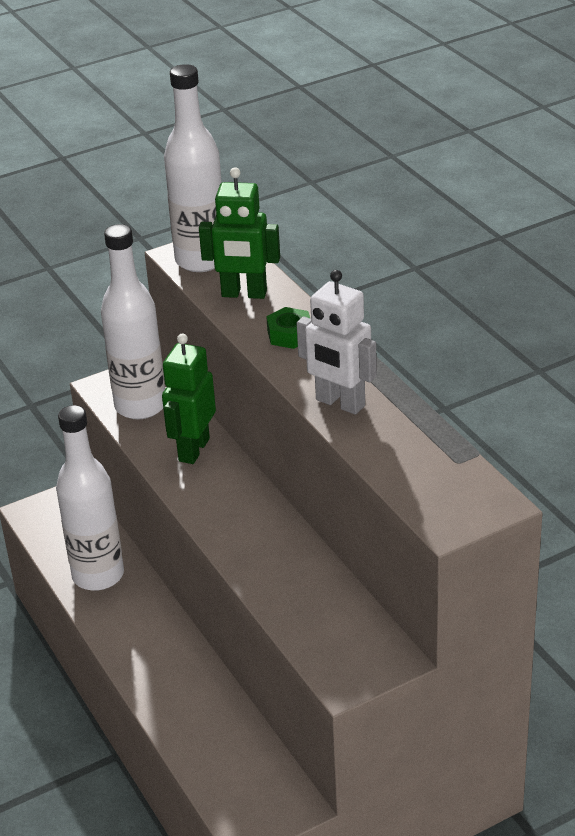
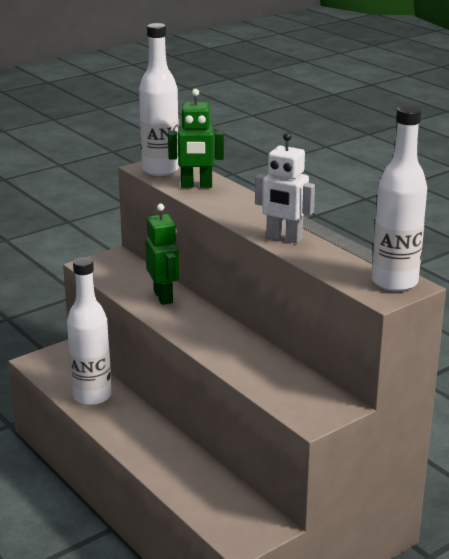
camera: 10 degrees left, 10 degrees down
white bottle [101,224,165,419] -> white bottle moved to [372,105,427,292]
green robot [162,333,216,464] -> green robot turned 150 degrees clockwise [145,204,179,305]
green nut [266,307,310,349] -> none

